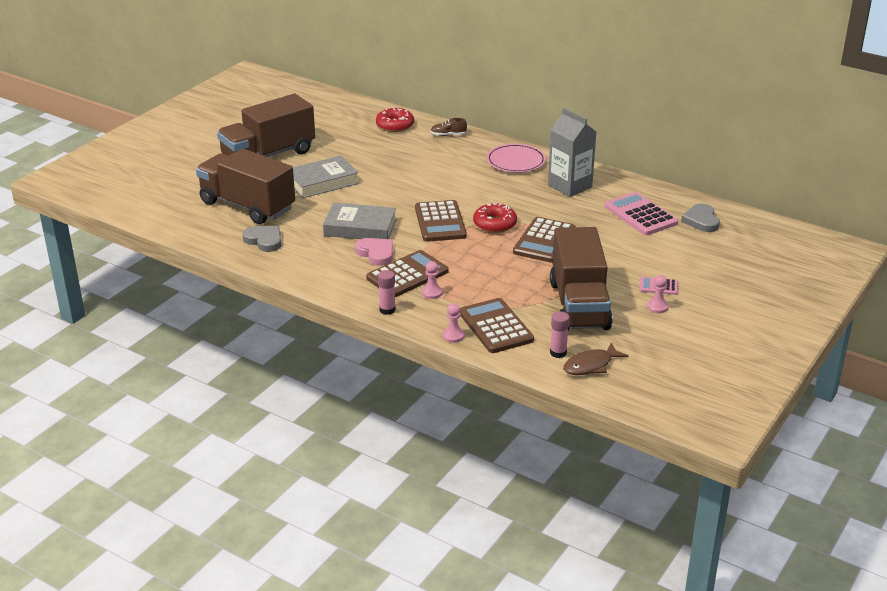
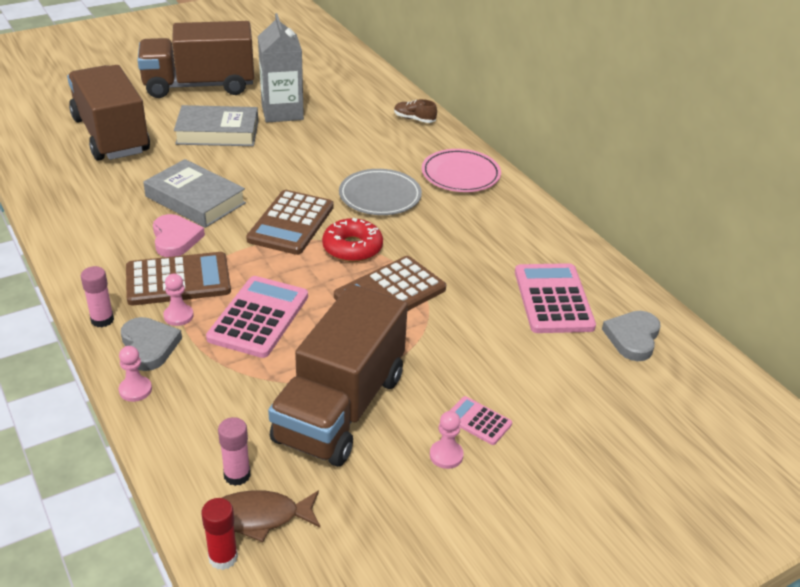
camera: 25 degrees right, 5 degrees up
grey heart [242,226,281,252] -> grey heart moved to [121,317,182,371]
red donut [376,107,414,132] -> none
brown calculator [460,298,534,353] -> none
grey carton [548,108,596,197] -> grey carton moved to [258,13,304,123]
none -> red glue stick [201,498,238,570]
none -> pink calculator [206,276,308,358]
none -> grey plate [339,169,422,215]

